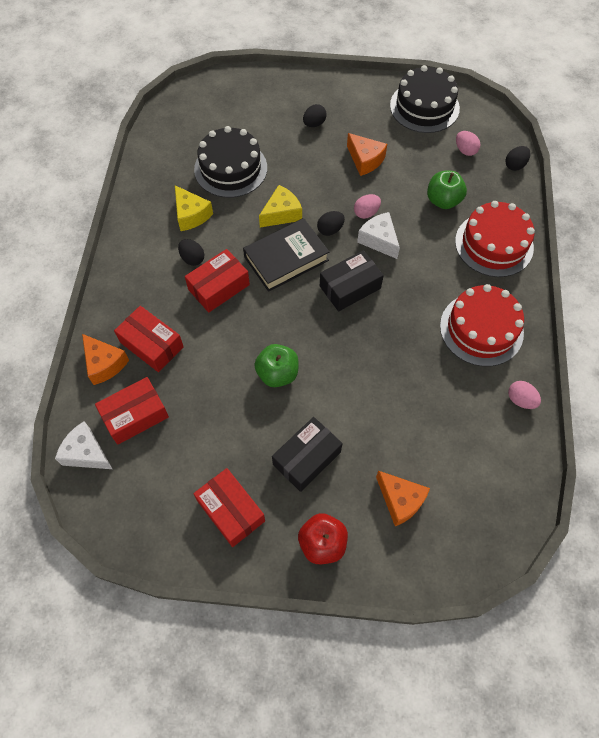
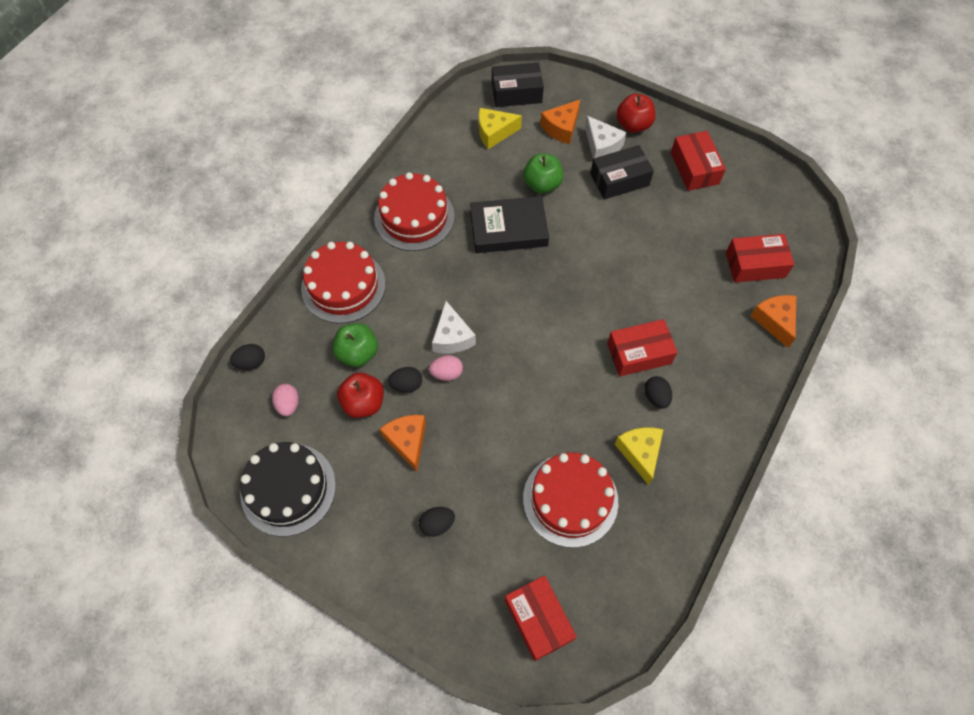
camera: 155 degrees left, 0 degrees up
white cheese [55,421,112,469] -> white cheese moved to [585,116,627,159]
red box [114,306,184,372] -> red box moved to [505,575,577,661]
black cake [194,126,267,198] -> red cake [523,452,618,548]
black book [243,218,329,292] -> black book moved to [470,196,549,253]
green apple [254,344,298,387] -> green apple moved to [523,153,564,194]
yellow cheese [259,185,302,228] -> yellow cheese moved to [479,108,522,149]
black egg [317,211,345,236] -> black egg moved to [388,367,422,393]
black box [320,250,384,311] -> black box moved to [492,63,544,107]
orange cheese [376,471,430,526] -> orange cheese turned 120 degrees counterclockwise [540,99,581,144]
pink egg [508,381,541,409] -> none
none -> red apple [337,372,384,418]

